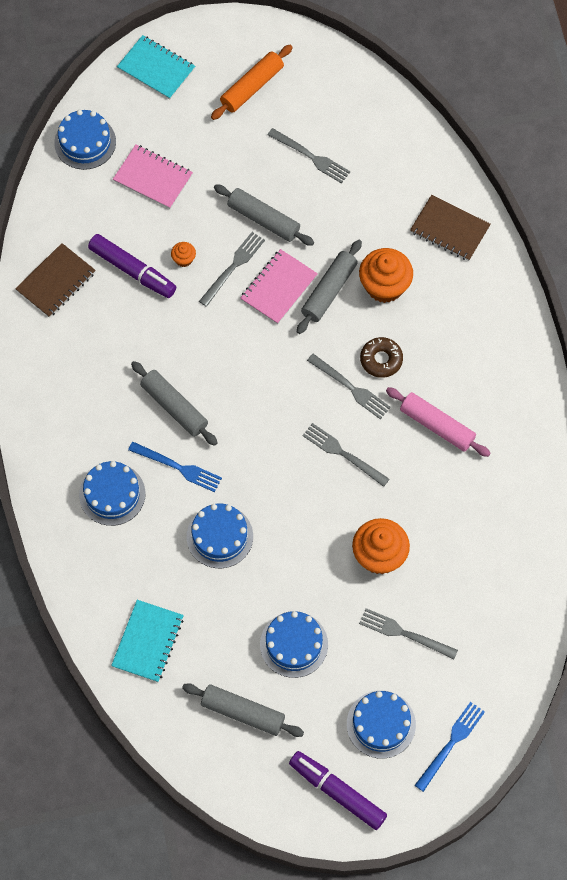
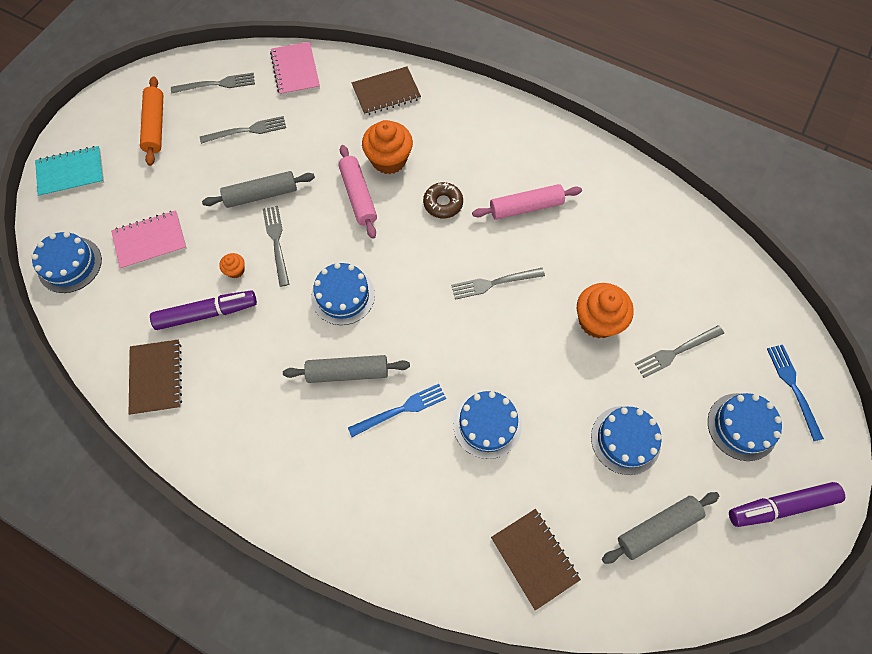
camera: 50 degrees left, 0 degrees up
blue cake [79,461,146,526] -> blue cake moved to [311,263,375,325]
turquoise notebook [111,600,184,682] -> brown notebook [491,509,581,611]
pink notebook [240,249,318,324] -> pink notebook moved to [270,42,320,96]
grey rolling pin [297,240,362,334] -> pink rolling pin [338,145,377,239]
grey fork [307,354,391,419] -> grey fork moved to [171,73,255,93]

